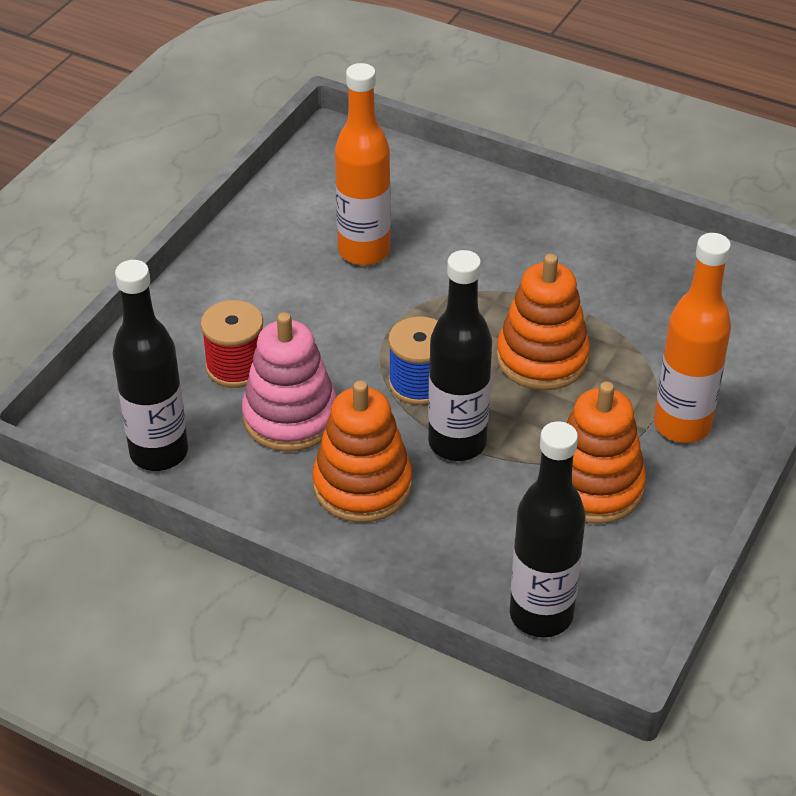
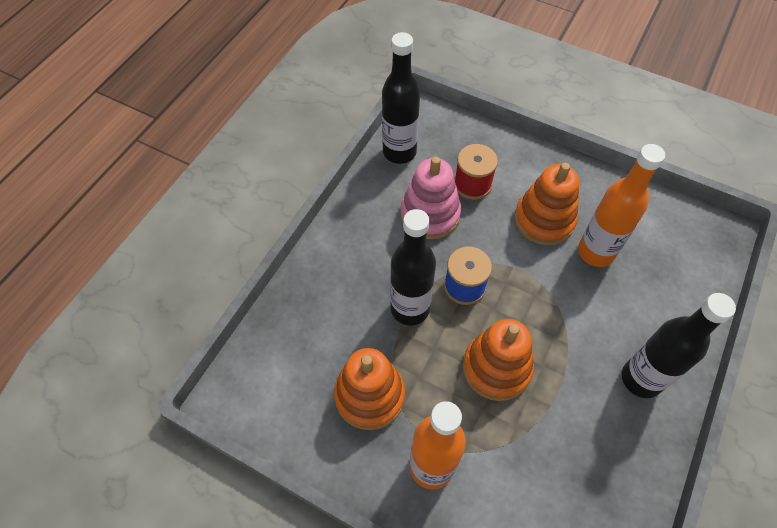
camera: 90 degrees right, 15 degrees up
orange stacking toy [312,381,412,523] -> orange stacking toy moved to [514,163,579,245]
black bottle [510,421,586,637] -> black bottle moved to [622,293,736,398]

